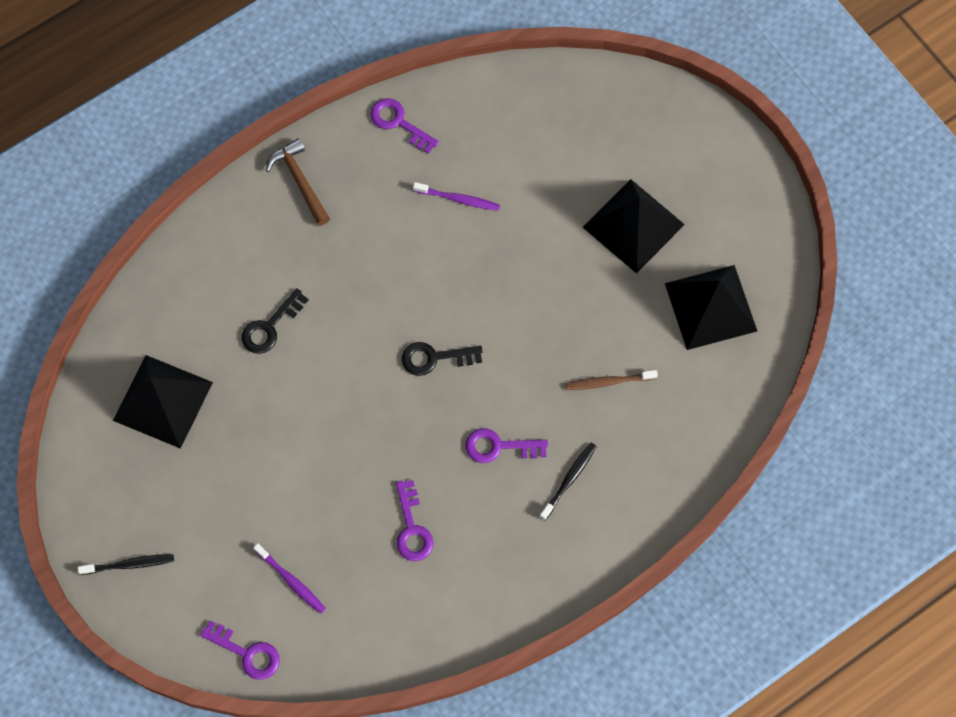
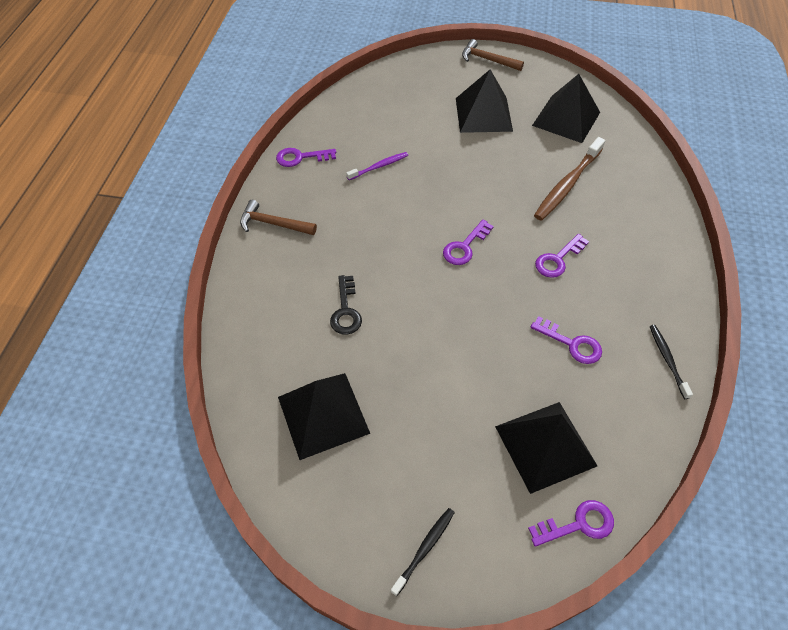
camera: 45 degrees left, 15 degrees down
purple toothbrush [253,543,326,614] -> black pyramid [495,402,597,494]
black key [402,342,483,376] -> purple key [443,220,494,265]
black toothbrush [539,442,597,520] -> black toothbrush moved to [650,325,693,399]
brown toothbrush [566,370,658,390] -> brown toothbrush [534,137,605,221], size x1.80
none -> brown hammer [462,39,524,71]

